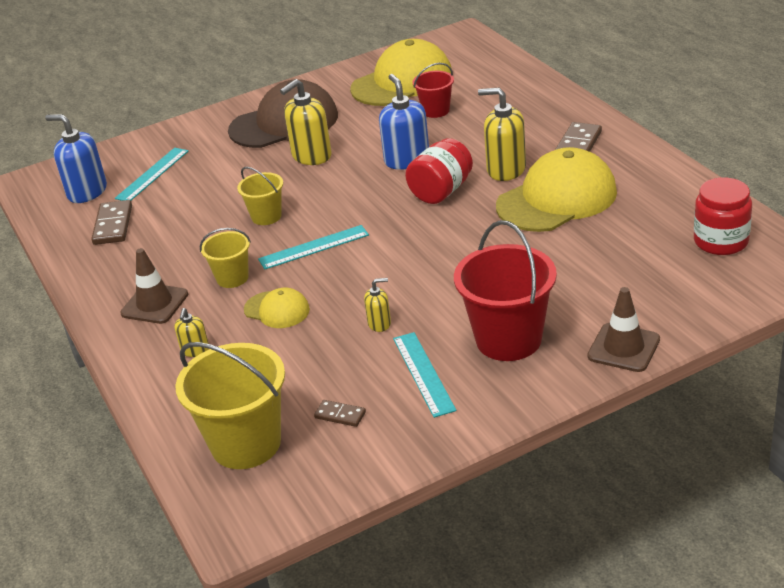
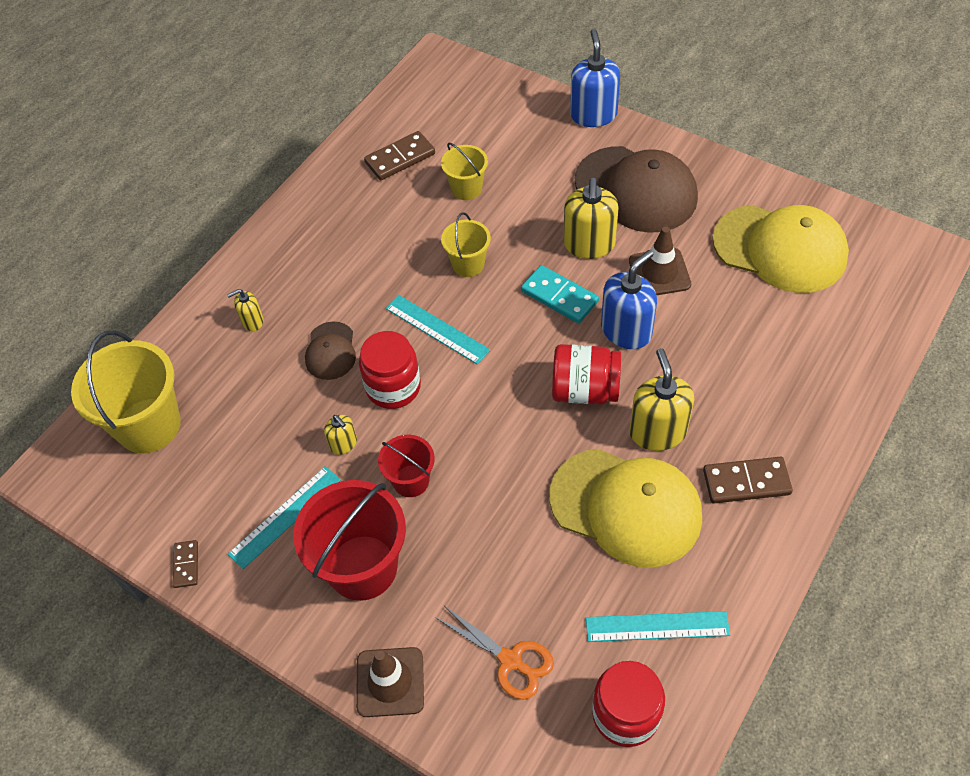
camera: 60 degrees right, 20 degrees up
blue soap dispenser [45,114,107,203] -> blue soap dispenser moved to [570,29,620,127]
turquoise ruler [115,148,188,201] -> turquoise ruler moved to [586,611,730,642]
brown traffic cone [120,248,188,324] -> brown traffic cone moved to [629,226,691,295]
yellow bucket [200,228,251,288] -> yellow bucket moved to [441,143,488,200]
yellow cap [244,288,310,328] -> brown cap [305,321,356,380]
yellow soap dispenser [280,79,332,165] -> yellow soap dispenser turned 105 degrees counterclockwise [564,178,619,259]
brown domino [314,400,366,427] -> brown domino moved to [173,540,198,588]
red bucket [412,63,454,118] -> red bucket moved to [378,435,435,497]
none -> red jar [359,331,421,409]
none -> orange scissors [435,606,554,700]
none -> turquoise domino [521,265,599,323]

